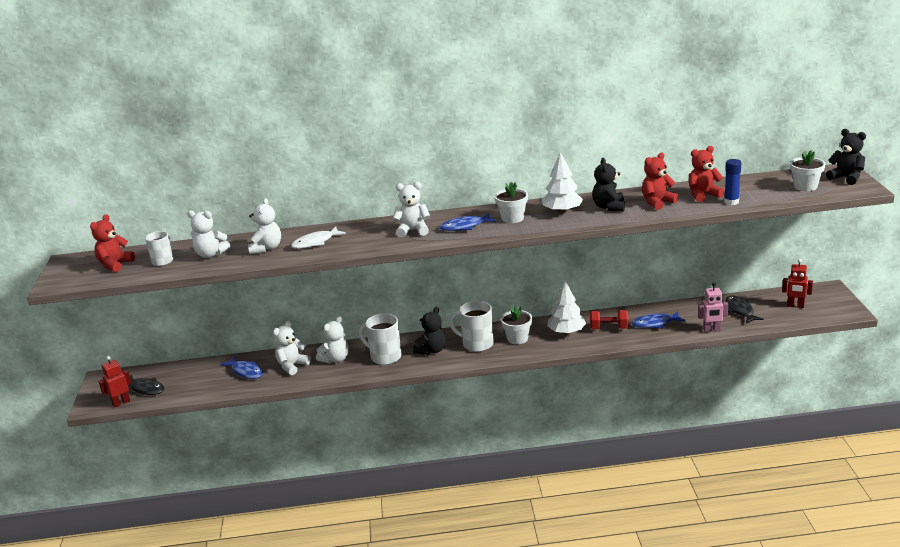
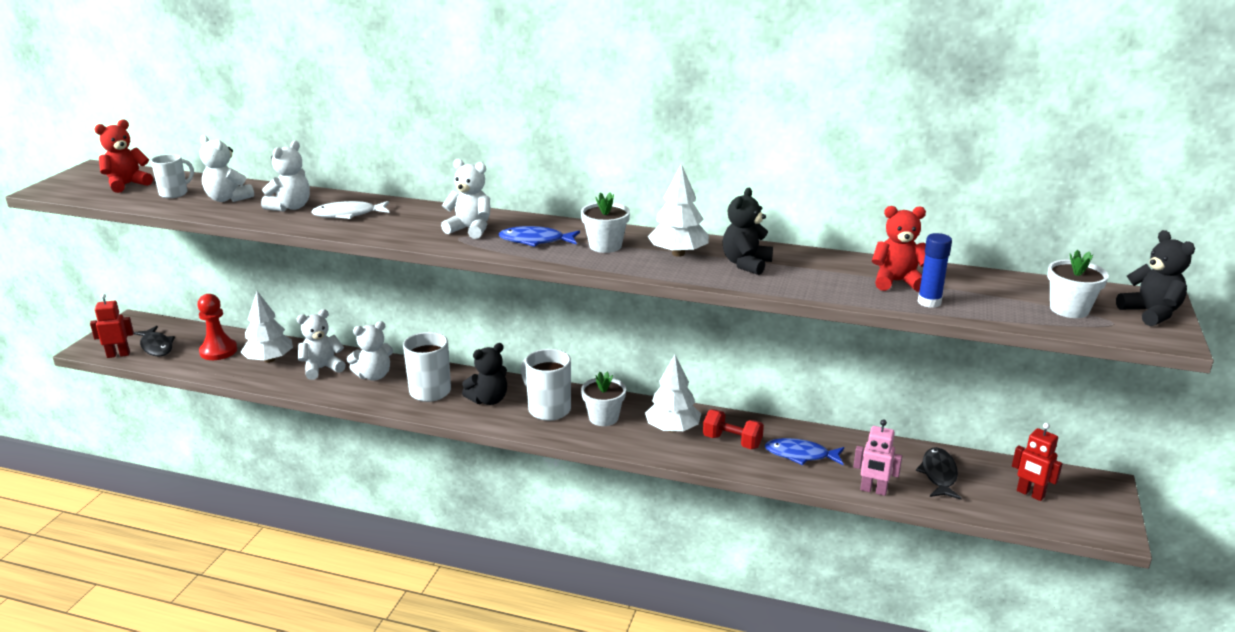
camera: 20 degrees right, 0 degrees up
blue fish [220,356,263,379] -> white tree [241,291,293,363]
red teddy bear [642,152,678,210] -> none
none -> red pawn [197,294,237,360]

